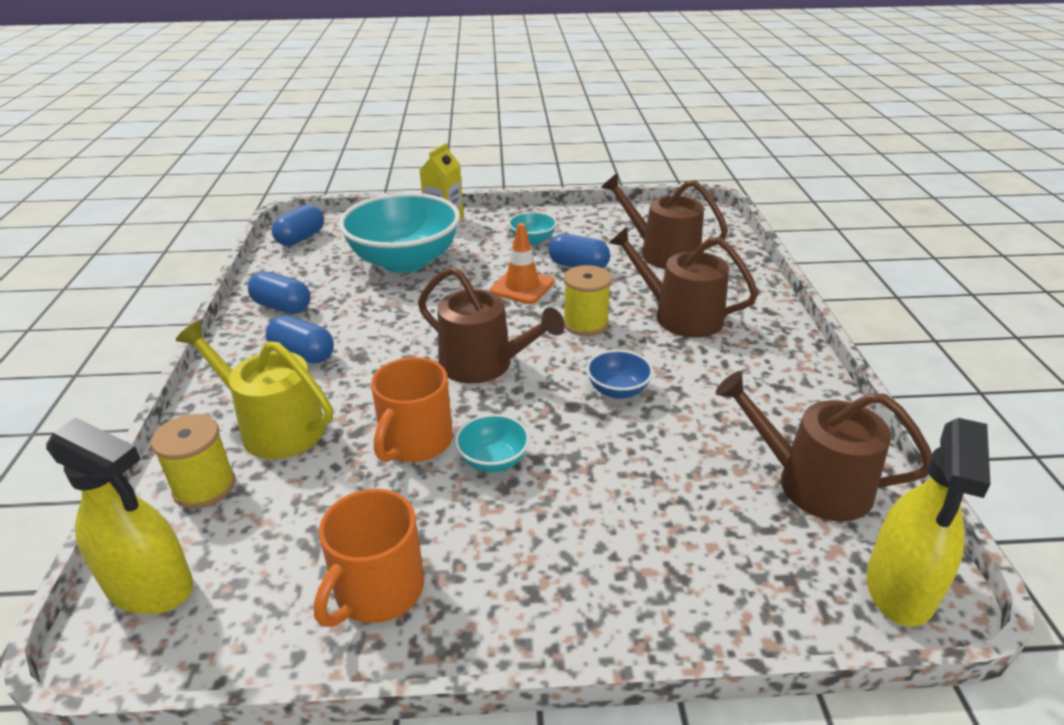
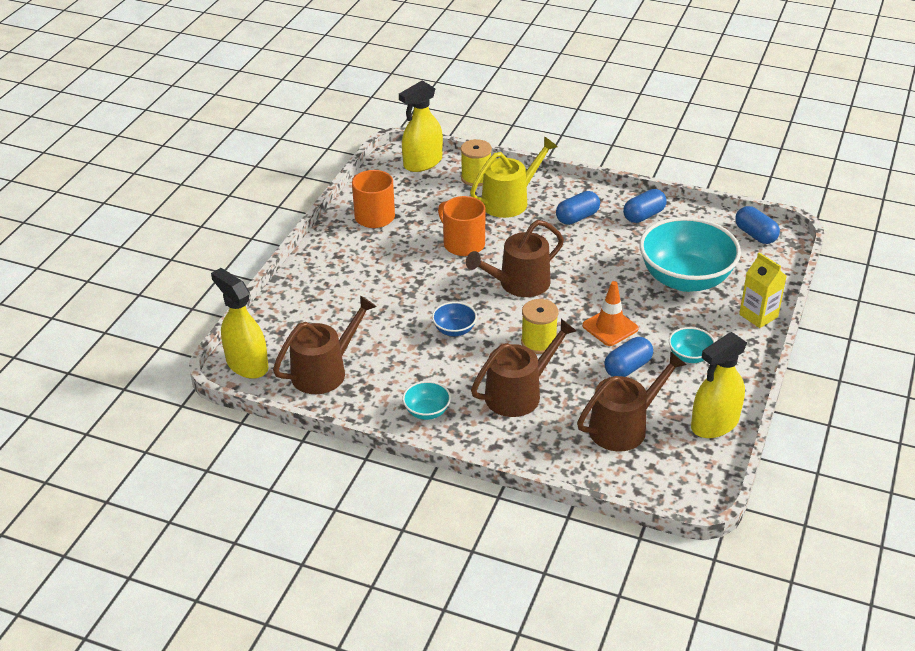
camera: 115 degrees right, 5 degrees up
turquoise bowl [455,414,530,472] -> turquoise bowl moved to [402,381,451,420]
none -> yellow spray bottle [691,332,747,438]

